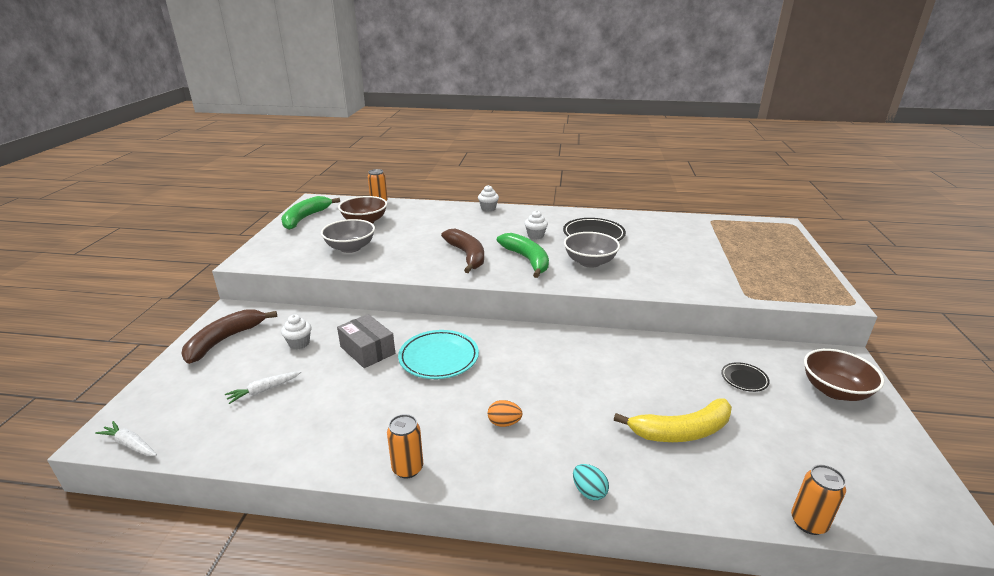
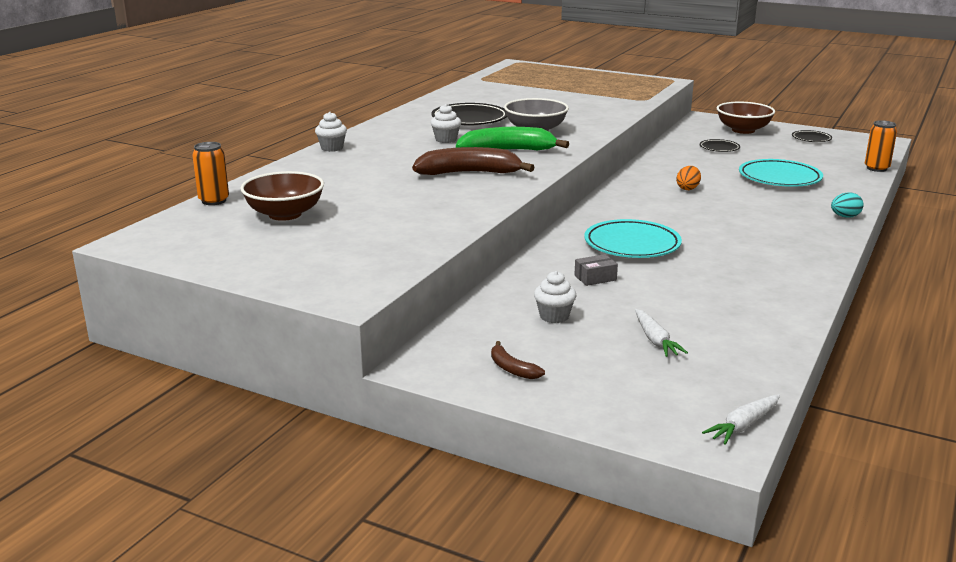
camera: 70 degrees left, 5 degrees down
brown banana [182,309,277,364] -> brown banana [491,341,545,379], size x0.48
green banana [281,196,340,230] -> none
grey bowl [321,219,375,253] -> none
grey box [337,314,395,368] -> grey box [574,254,618,286], size x0.55
orange can [387,414,423,478] -> none
orange egg [488,400,522,427] -> orange egg moved to [676,166,701,190]
yellow banana [614,398,732,442] -> turquoise plate [739,159,823,187]
none -> black plate [792,130,832,142]

